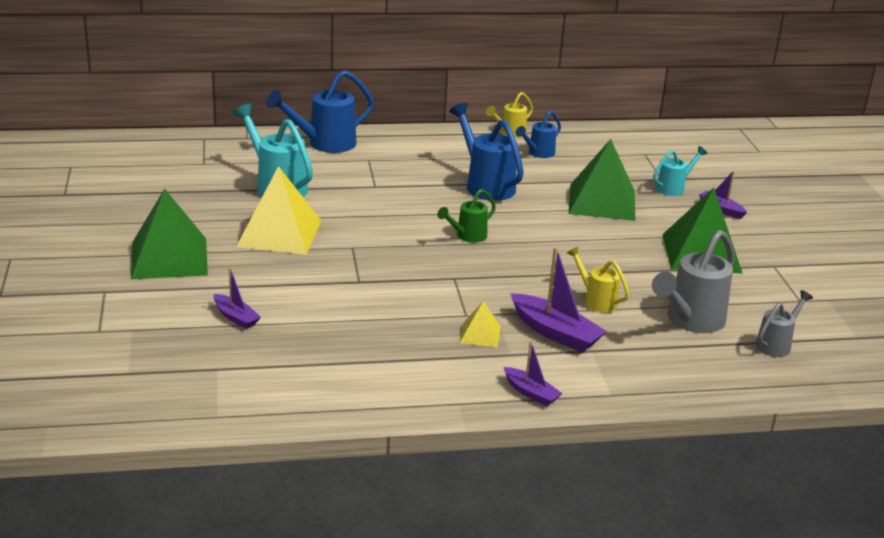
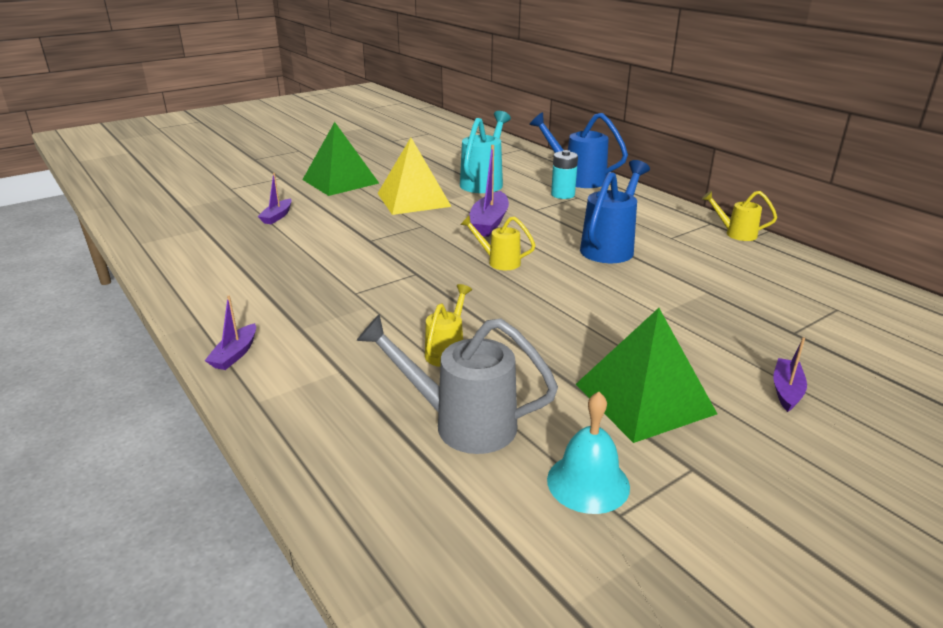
camera: 65 degrees right, 0 degrees up
green watering can [437,189,496,243] -> yellow watering can [460,215,536,270]
yellow pyramid [460,301,501,348] -> none
purple boat [510,247,607,352] -> purple boat moved to [469,145,509,237]
blue watering can [515,111,561,158] -> none
green pyramid [569,139,636,221] -> none
turquoise watering can [653,146,708,196] -> none
grey watering can [756,290,813,357] -> none
none -> turquoise bell [547,392,630,514]
none -> turquoise battery [551,150,578,199]

